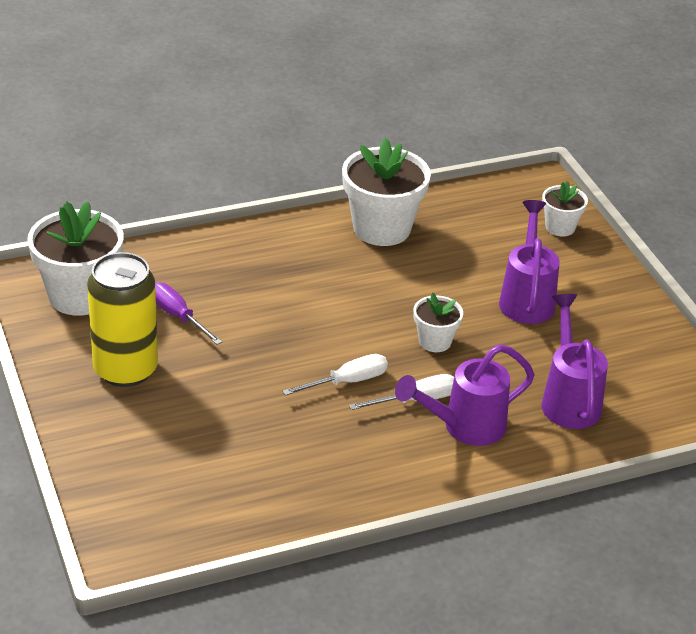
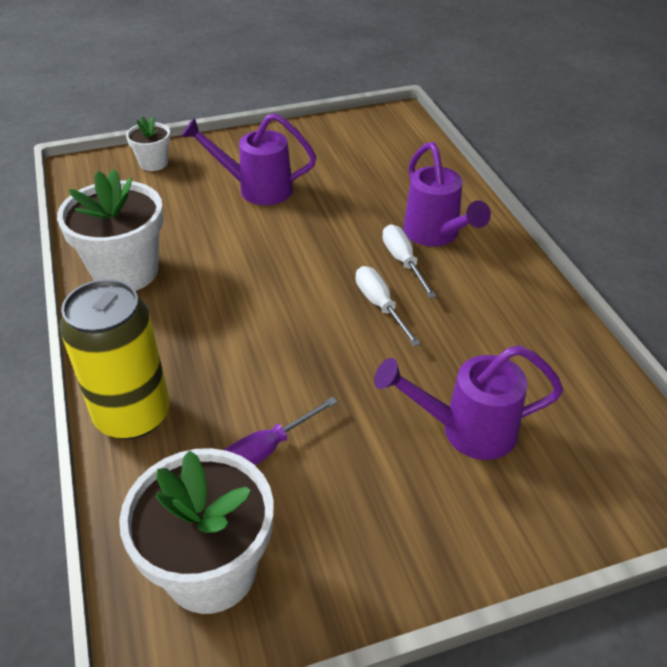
camera: 85 degrees left, 5 degrees up
yellow can [87,252,158,387] -> yellow can moved to [60,279,170,439]
white flower pot [413,292,463,352] -> none
purple watering can [541,294,608,429] -> purple watering can moved to [374,345,563,460]

